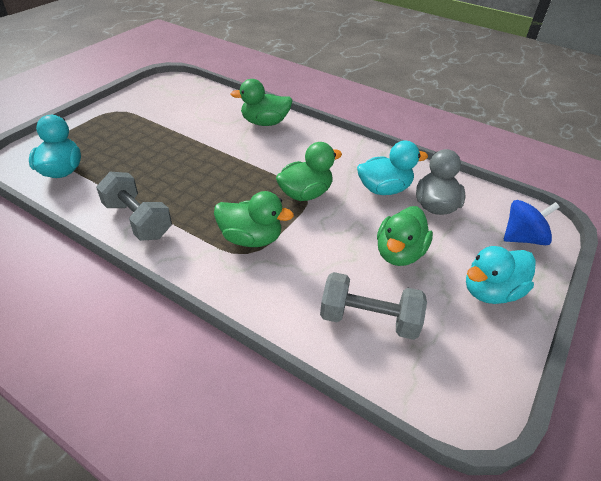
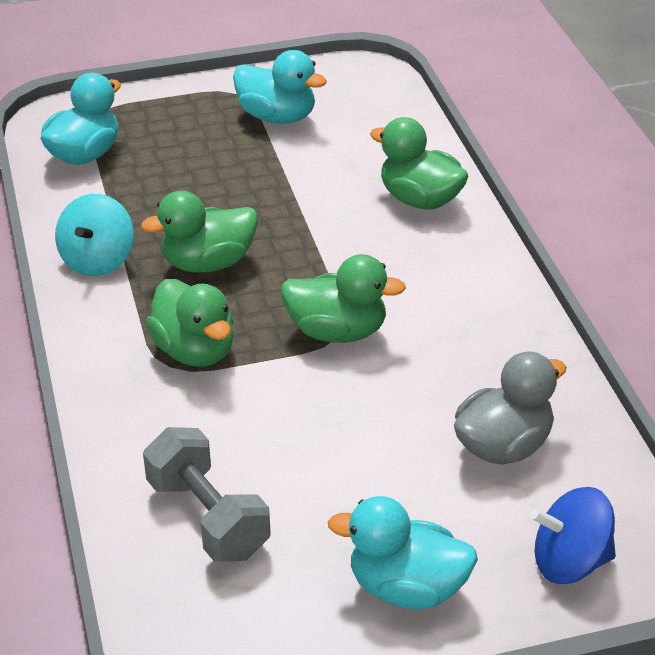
camera: 45 degrees right, 5 degrees down
grey dumbbell [96,172,172,241] -> turquoise spinning top [55,194,134,276]
turquoise duck [357,141,428,195] -> turquoise duck moved to [233,50,327,124]
green duck [377,206,433,266] -> green duck moved to [141,191,258,273]
blue spinning top [504,200,560,245] -> blue spinning top turned 150 degrees clockwise [530,487,616,584]

